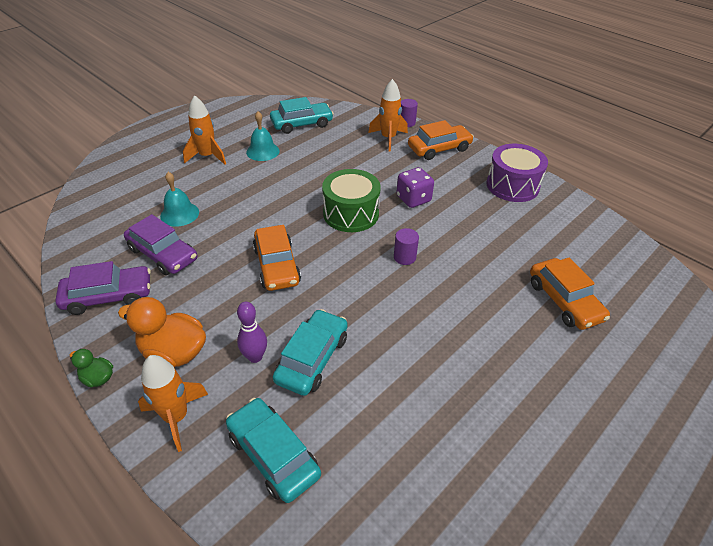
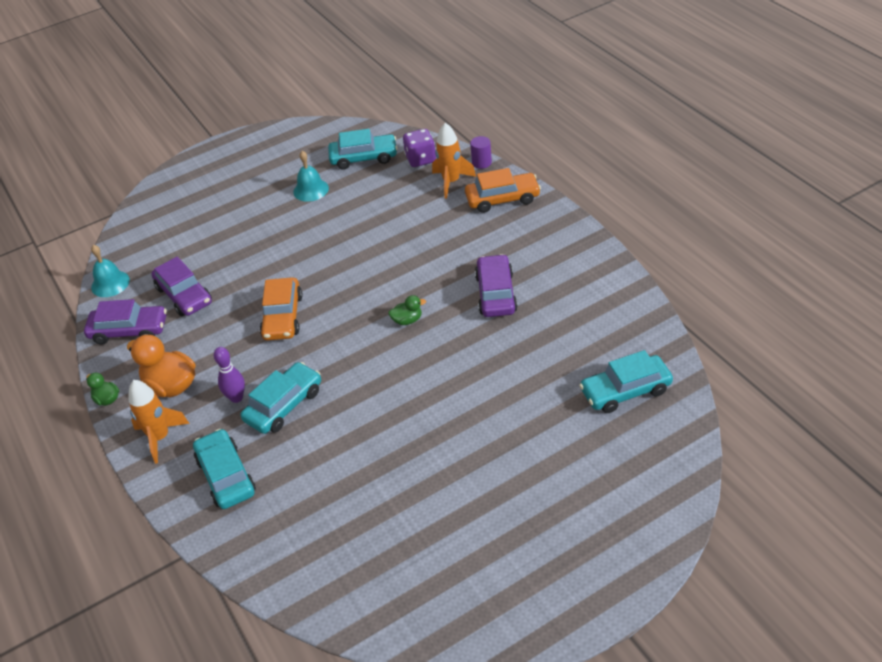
camera: 20 degrees right, 0 degrees up
turquoise bell [160,172,199,227] -> turquoise bell moved to [91,245,130,297]
orange rocket [183,95,226,165] -> none
green drum [322,169,380,232] -> none
purple cylinder [394,228,419,265] -> green duck [388,295,426,325]
purple dice [396,167,434,208] -> purple dice moved to [403,129,436,167]
purple drum [487,144,548,202] -> none
orange car [530,258,610,330] -> none
none -> purple car [475,254,518,317]
none -> turquoise car [579,350,673,413]

